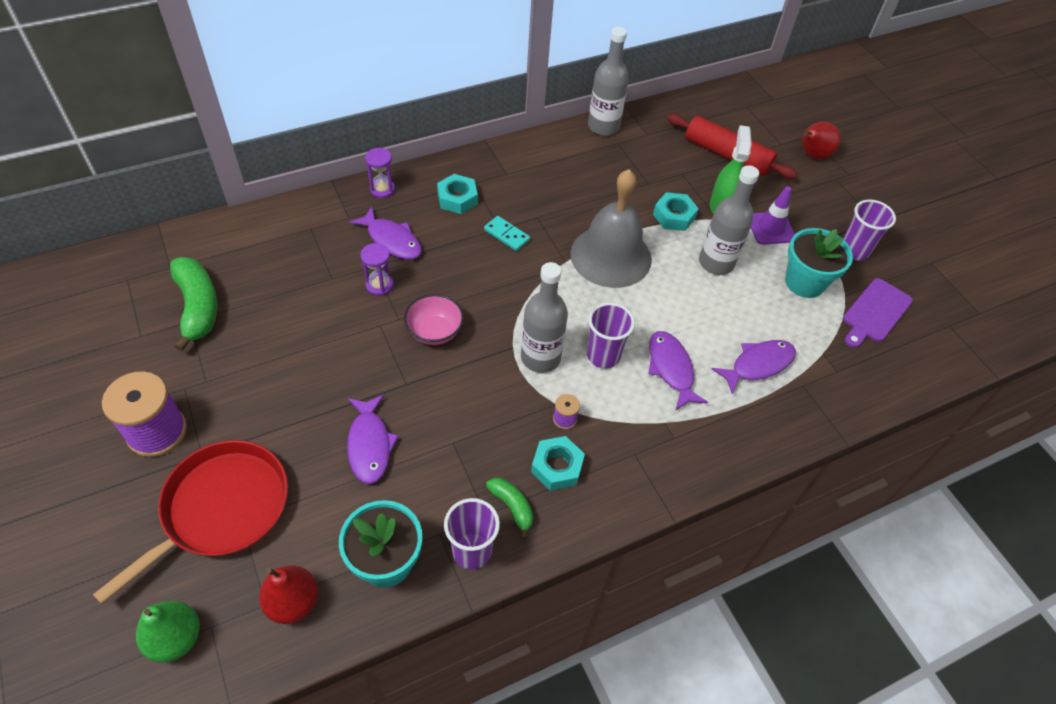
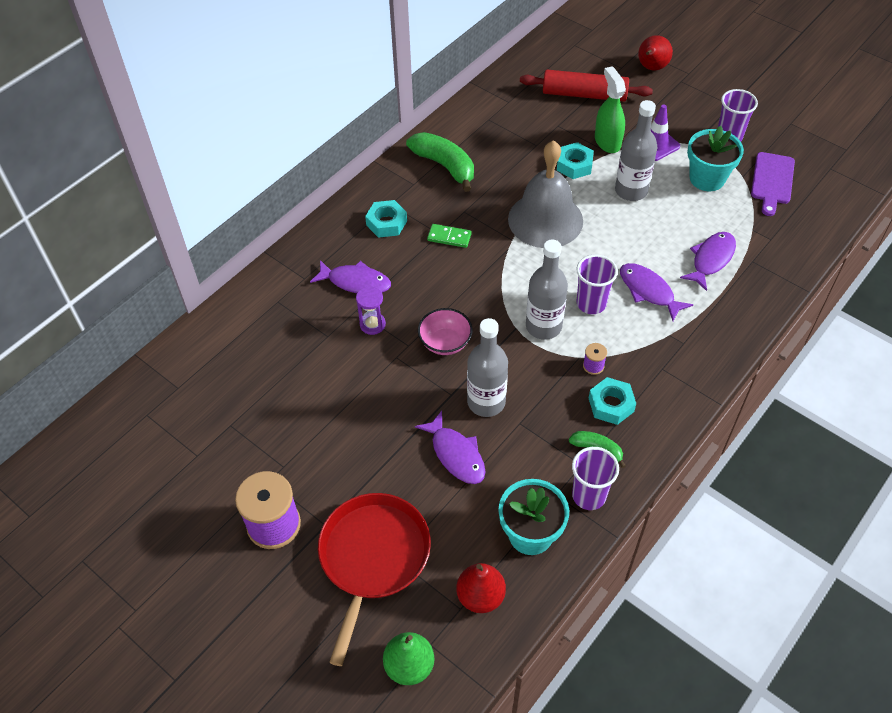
camera: 20 degrees left, 0 degrees up
green banana [170,257,217,352] -> green banana moved to [406,132,474,192]
purple hourglass [365,147,395,198] -> none
turquoise domino [484,216,530,251] -> green domino [427,224,472,248]
grey bottle [588,27,629,136] -> grey bottle moved to [467,318,508,417]

